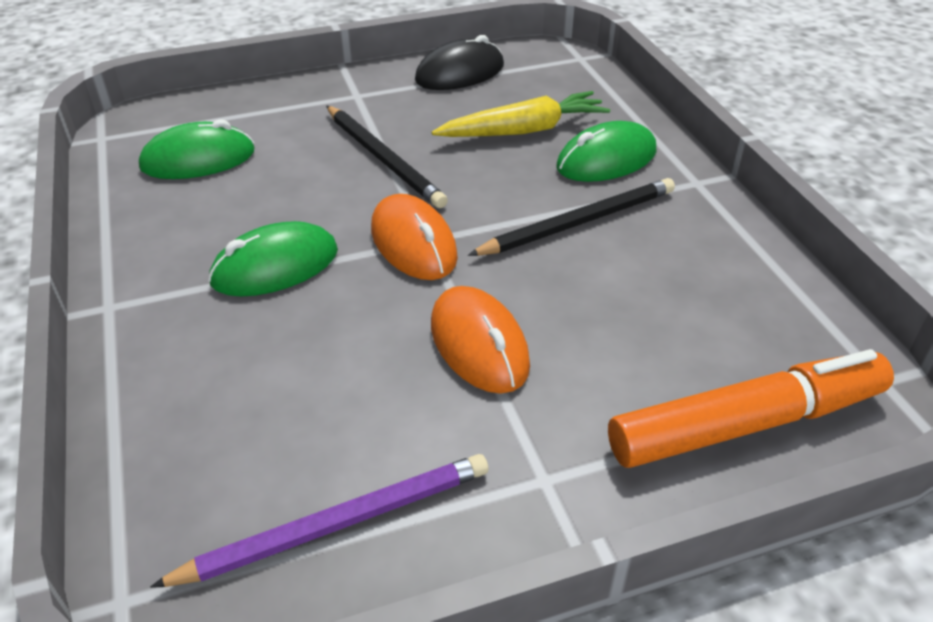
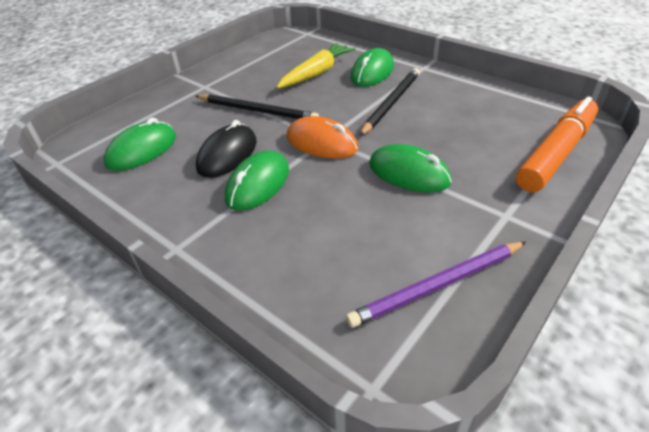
camera: 30 degrees left, 0 degrees up
purple pencil [150,454,489,588] -> purple pencil turned 150 degrees counterclockwise [346,241,526,328]
black mouse [415,35,504,90] -> black mouse moved to [196,120,257,178]
orange mouse [431,286,530,394] -> green mouse [369,144,452,192]

